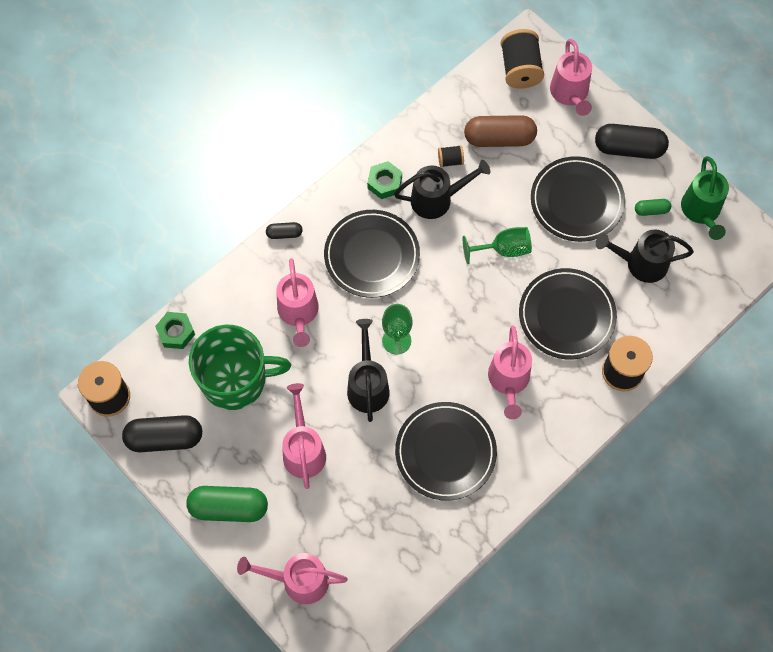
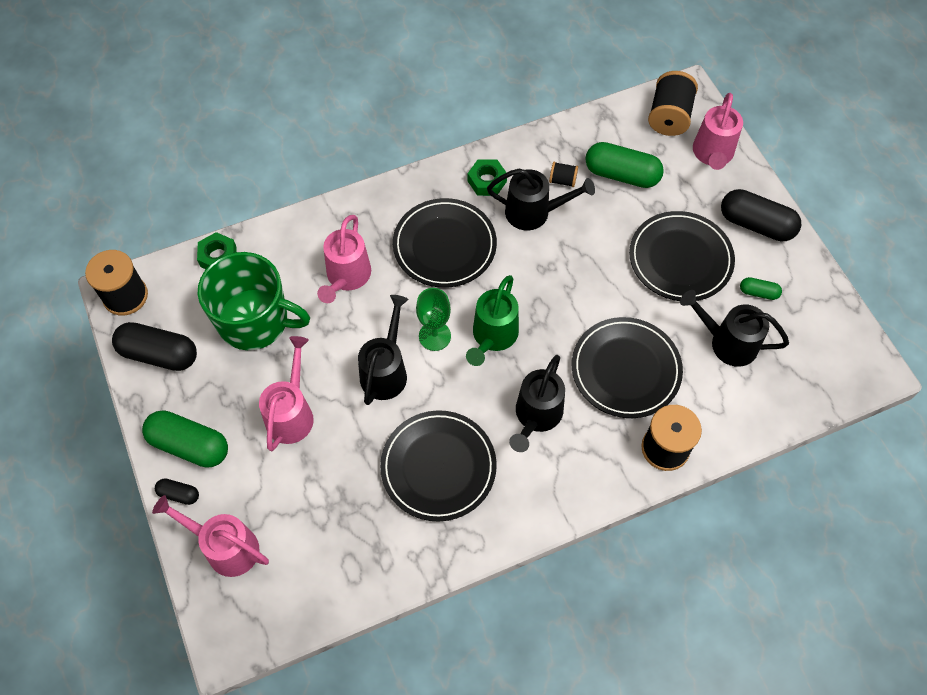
camera: 20 degrees right, 5 degrees down
black capsule [266,222,303,239] -> black capsule moved to [155,478,199,505]
green goblet [463,227,532,264] -> none
brown capsule [464,115,537,147] -> green capsule [585,142,664,188]
pink watering can [488,325,532,419] -> black watering can [509,355,565,452]
green watering can [681,156,729,240] -> green watering can moved to [466,275,519,366]

